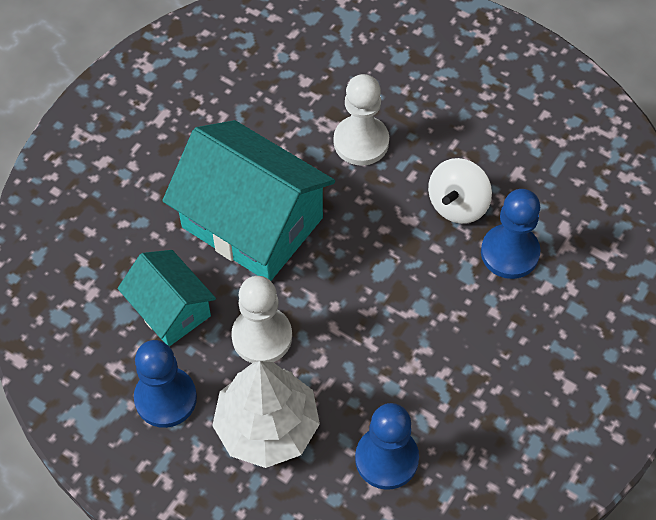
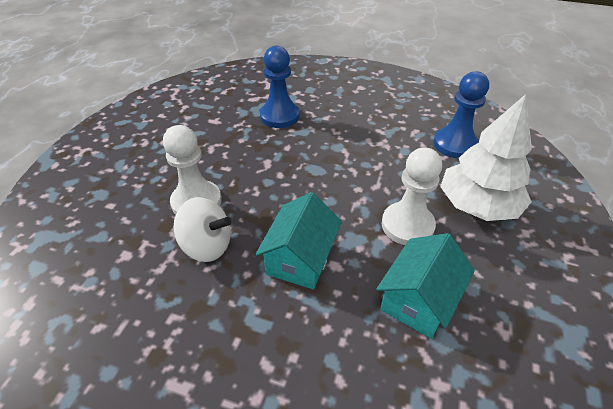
camera: 105 degrees left, 15 degrees down
blue pawn [134,340,197,428] -> none
turquoise house [162,120,335,281] -> turquoise house [255,192,342,289], size x0.56
white spinning top [428,158,492,224] -> white spinning top moved to [174,197,231,262]

